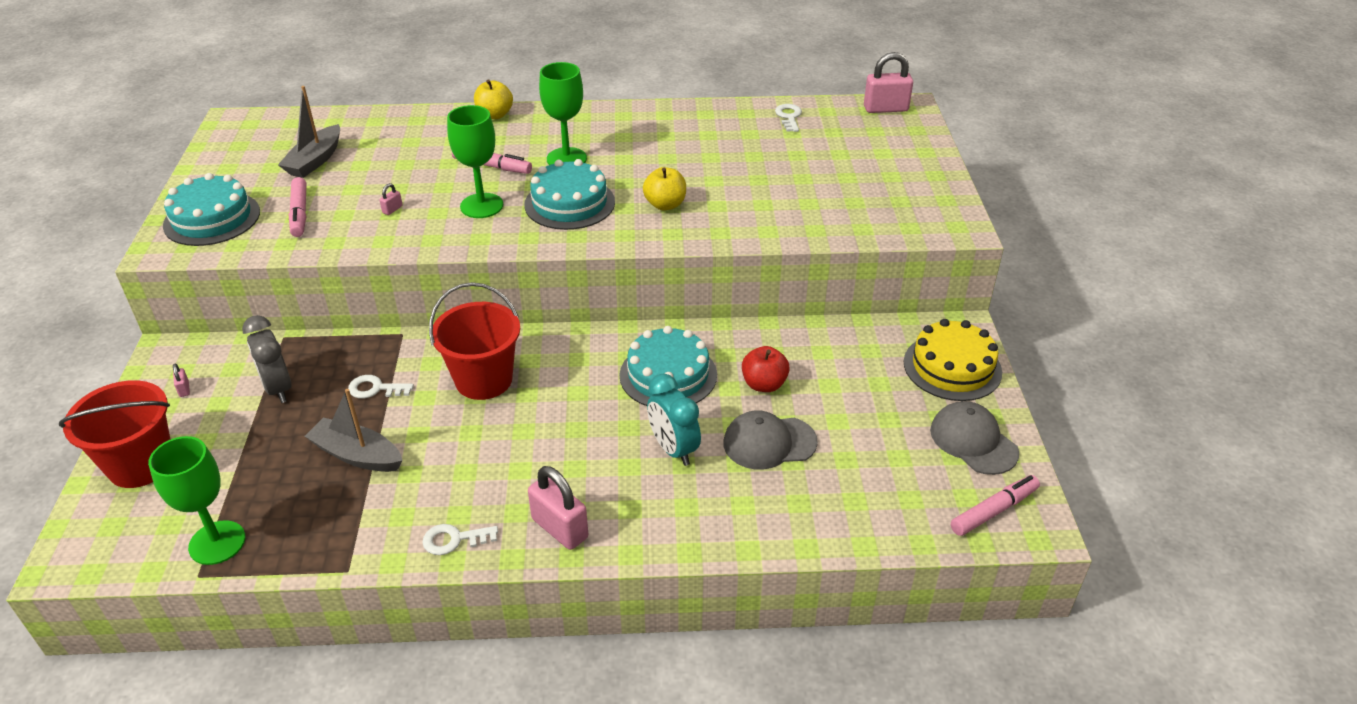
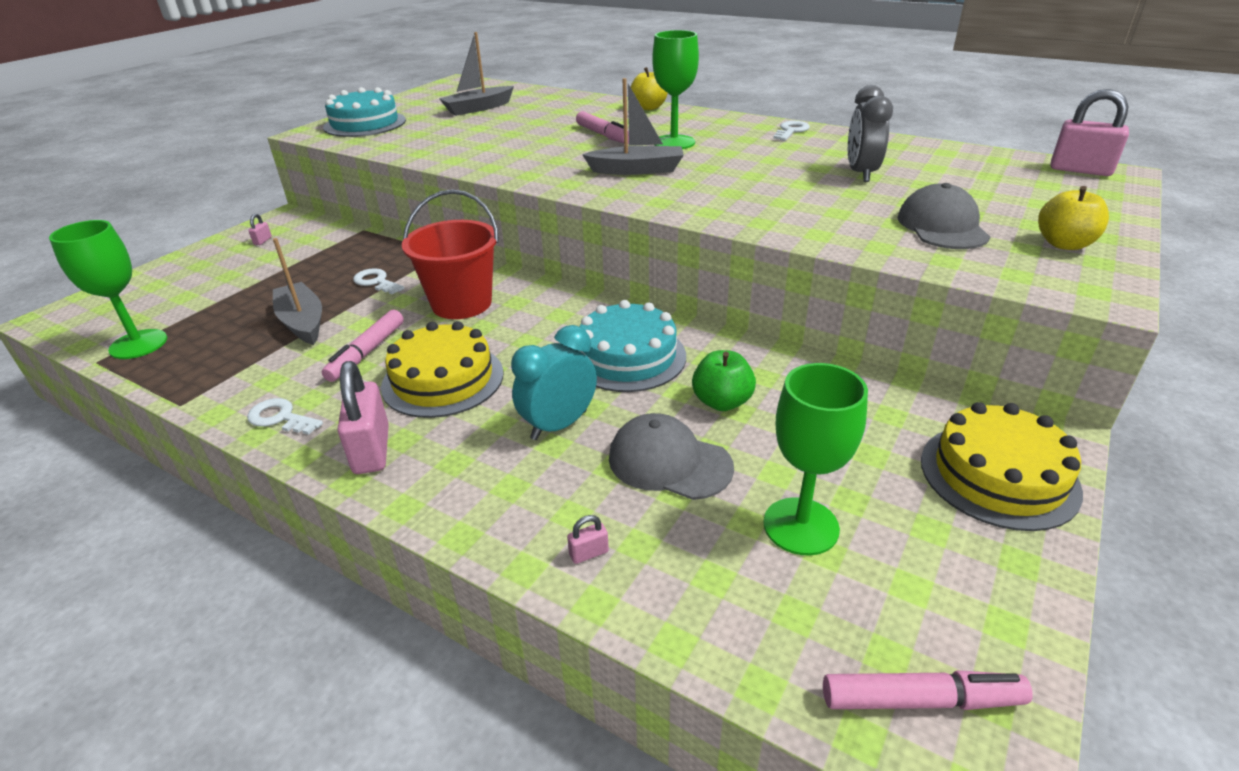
camera: 35 degrees right, 5 degrees down
red bucket [59,380,170,488] -> none
grey clock [242,315,292,403] -> grey clock moved to [848,85,893,182]
pink marker [289,177,306,237] -> pink marker moved to [322,310,404,382]
pink padlock [380,183,403,215] -> pink padlock moved to [567,515,609,564]
green goblet [447,105,503,218] -> green goblet moved to [763,363,868,556]
turquoise cake [524,159,615,230] -> grey boat [582,78,684,175]
yellow apple [643,167,686,210] -> yellow apple moved to [1038,186,1109,250]
turquoise clock [647,374,701,466] -> turquoise clock turned 45 degrees clockwise [511,325,597,440]
red apple [742,346,790,392] -> green apple [692,350,756,411]
white key [775,104,802,132] -> white key moved to [773,121,810,140]
grey cap [930,401,1019,475] -> grey cap moved to [898,183,990,249]
none -> yellow cake [381,321,503,418]

